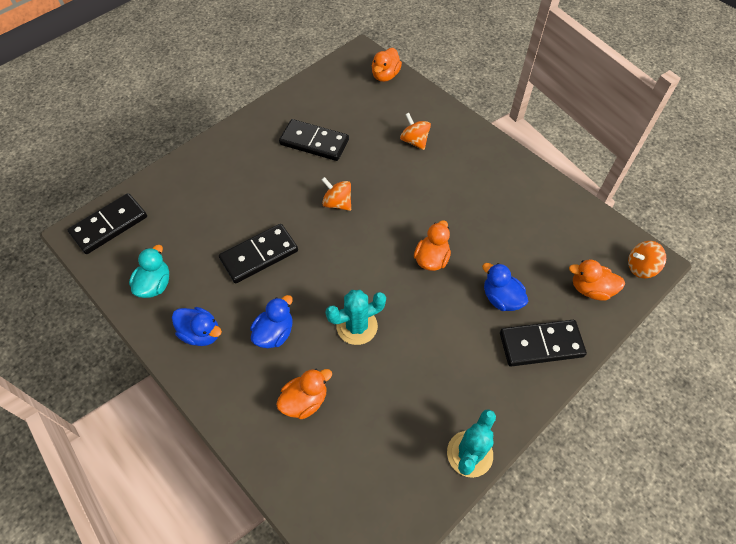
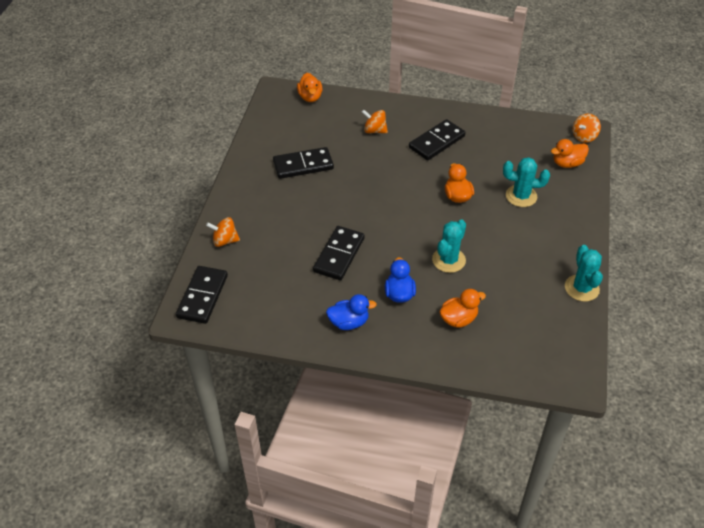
camera: 35 degrees left, 10 degrees down
turquoise duck [129,245,169,298] -> none
orange duck [276,369,332,419] -> orange duck turned 45 degrees clockwise [439,289,486,328]
orange spinning top [322,177,351,211] -> orange spinning top moved to [206,217,240,247]
blue duck [482,263,528,311] -> turquoise cactus [503,157,550,207]
black domino [500,320,587,367] -> black domino moved to [409,119,466,160]

